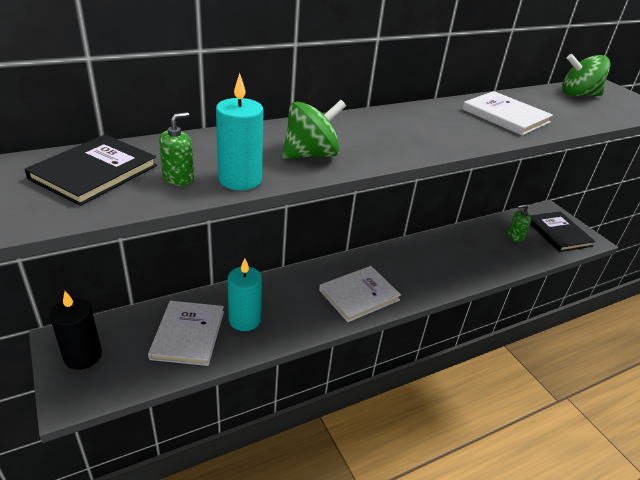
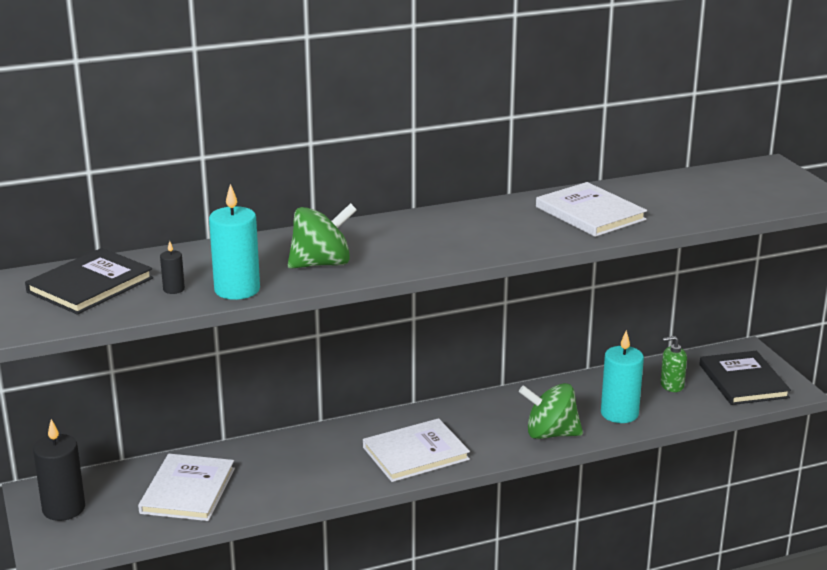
camera: 10 degrees right, 10 degrees down
green soap dispenser [159,112,194,186] -> black candle [160,241,185,294]
turquoise candle [228,258,262,331] -> turquoise candle moved to [601,330,644,423]
green spinning top [562,54,610,96] -> green spinning top moved to [519,383,583,439]

